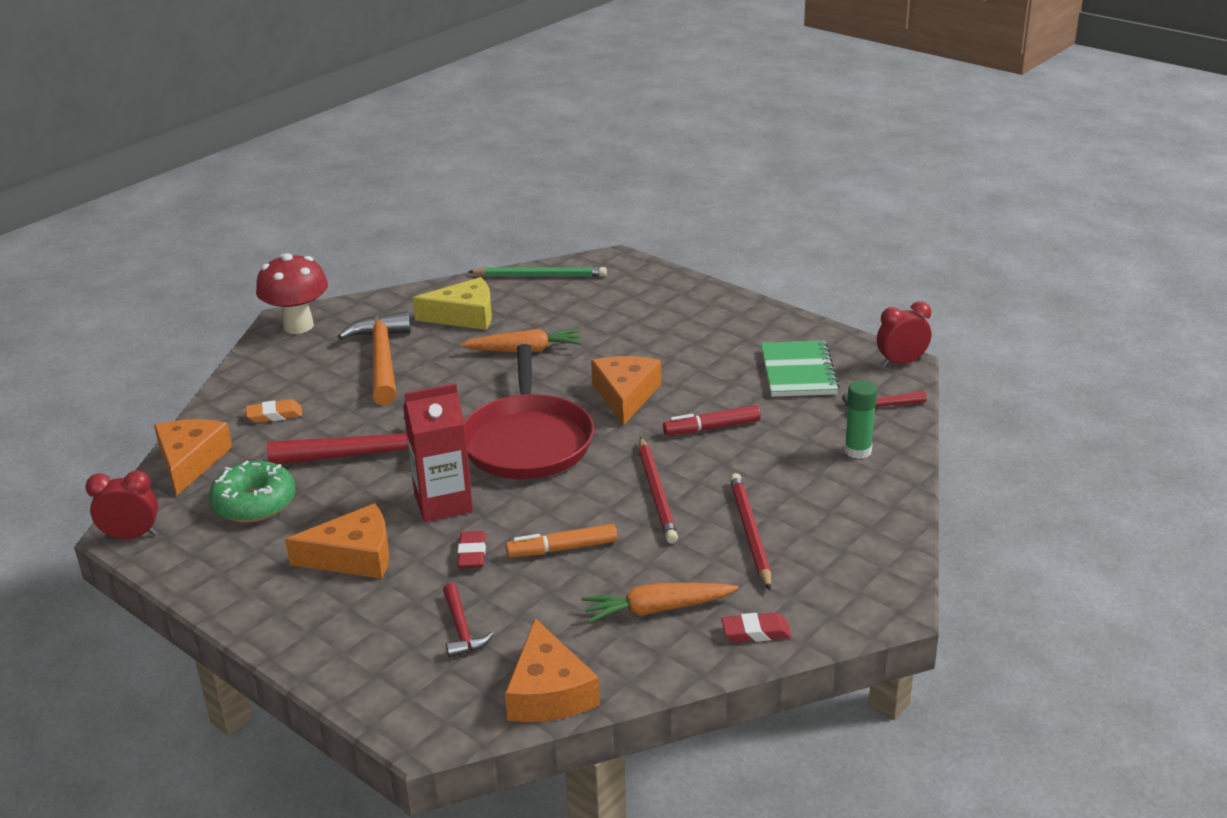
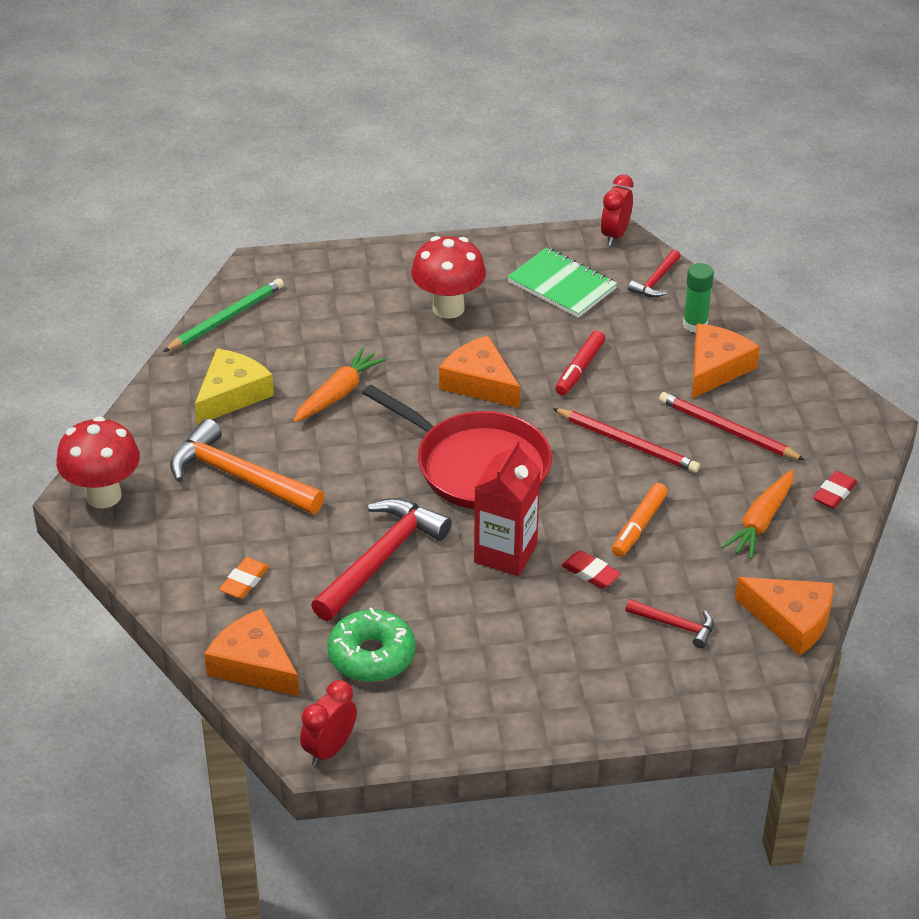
camera: 50 degrees left, 10 degrees up
orange cheese [285,503,389,579] -> orange cheese moved to [692,324,760,399]
none -> red mushroom [411,236,486,319]

